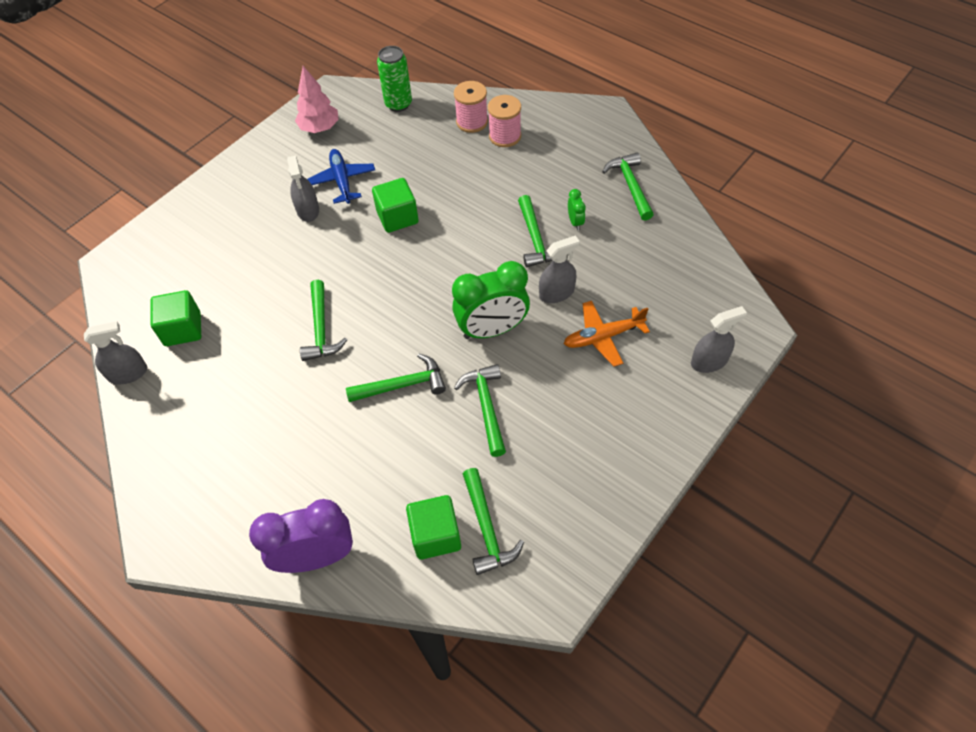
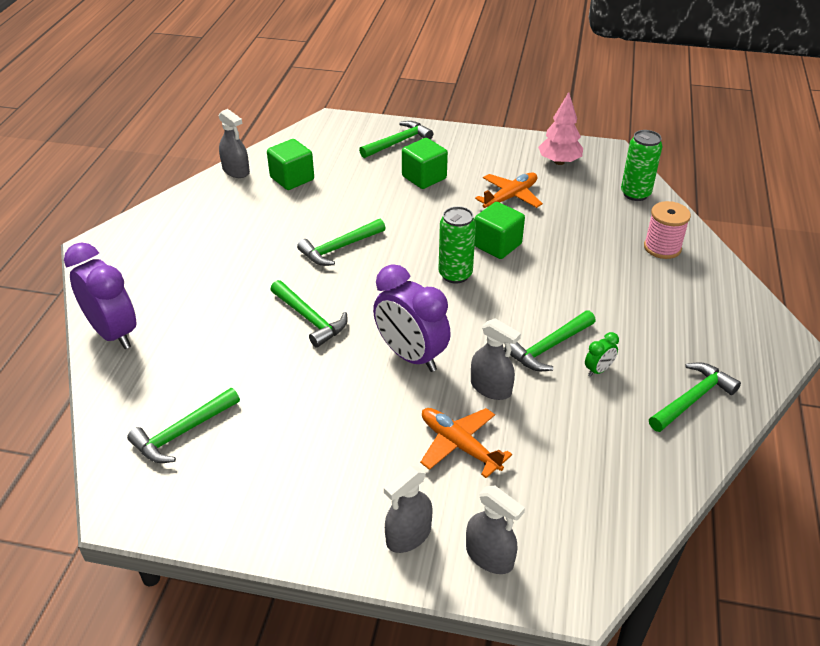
camera: 60 degrees right, 15 degrees down
grey spray bottle [287,155,319,222] -> grey spray bottle moved to [384,466,432,553]
blue plane [307,149,375,204] -> orange plane [475,172,543,208]
green cube [406,495,461,559] -> green cube moved to [402,138,448,189]
green clock [452,261,530,339] -> purple clock [373,264,451,372]
green hammer [454,364,506,457] -> green hammer moved to [359,121,433,158]
pink spool [488,95,521,147] -> none
none -> green can [438,206,476,284]

